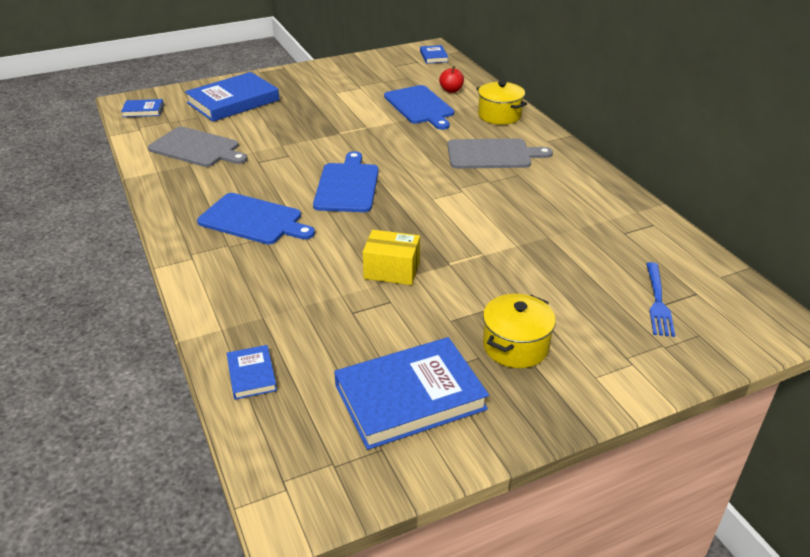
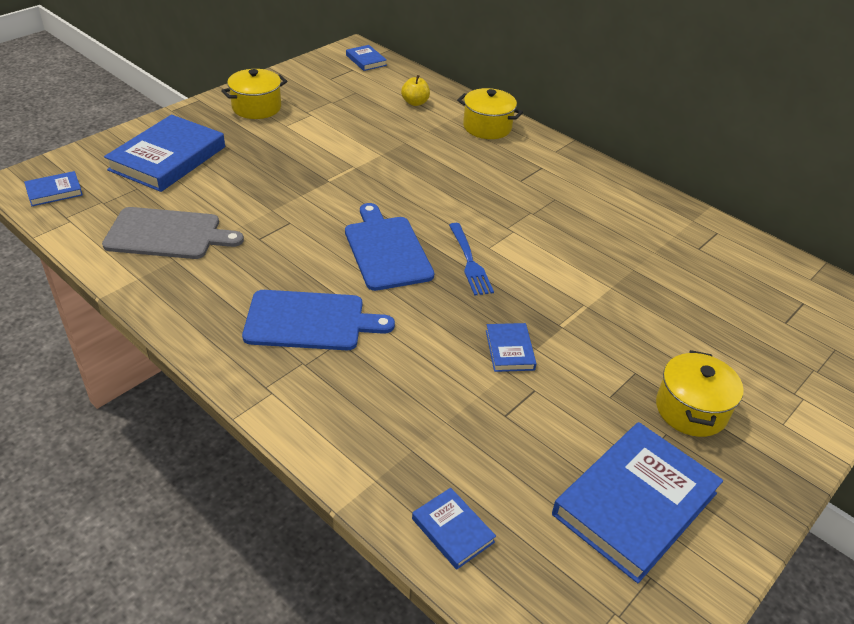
camera: 25 degrees left, 5 degrees up
yellow box [363,230,420,285] -> blue book [486,323,537,372]
blue cutting board [384,85,454,130] -> none
red apple [439,66,464,93] -> yellow apple [401,75,430,106]
grey cutting board [448,138,553,169] -> none
blue fork [646,262,675,337] -> blue fork moved to [449,223,494,296]
none -> yellow pot [221,69,287,119]

